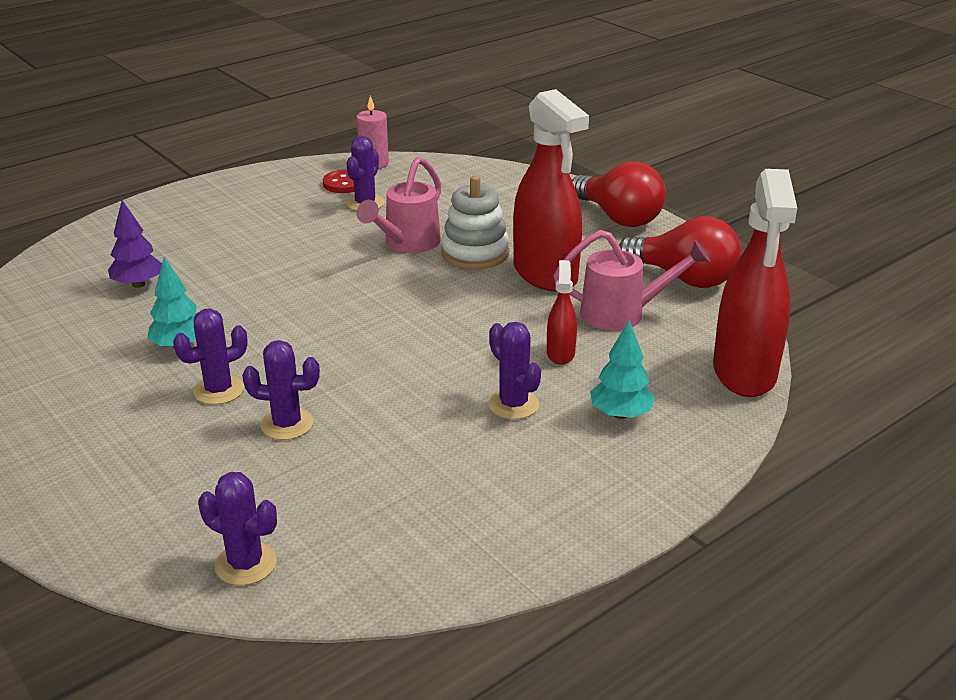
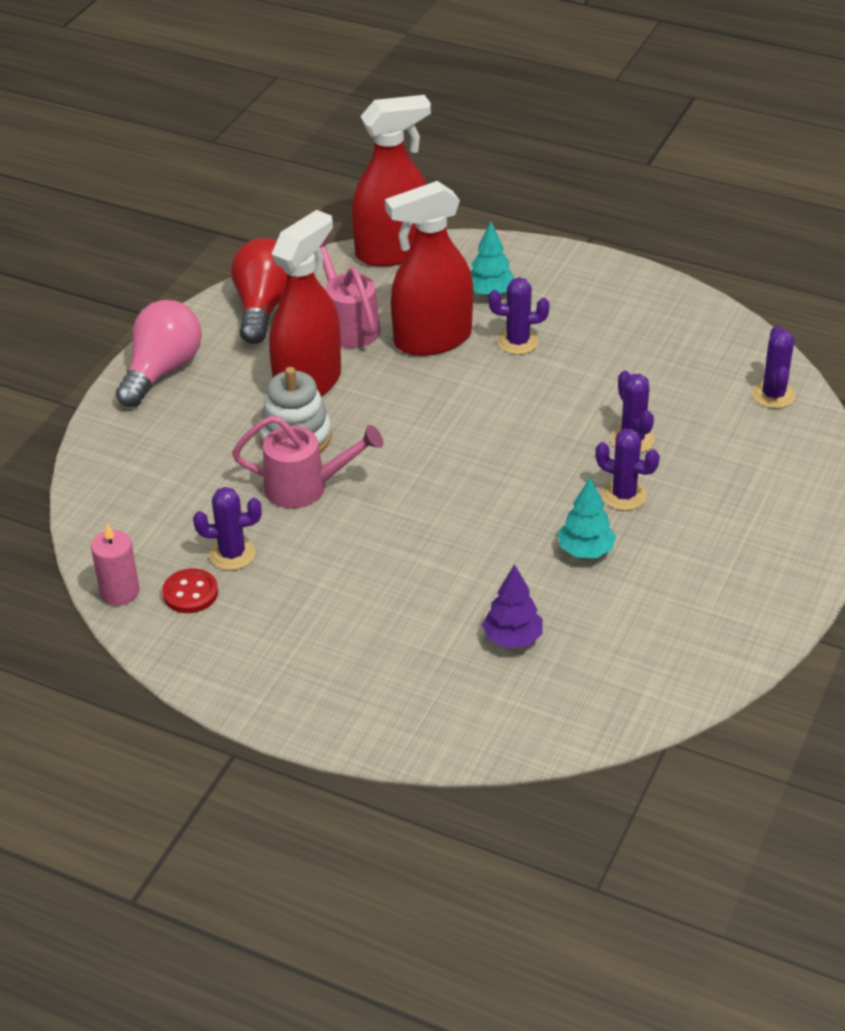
camera: 115 degrees left, 10 degrees up
purple cactus [488,322,541,419] -> purple cactus turned 60 degrees clockwise [488,277,549,355]
red spray bottle [547,260,577,365] -> red spray bottle [385,181,473,356], size x2.16
red light bulb [572,161,666,227] -> pink light bulb [116,300,202,407]

